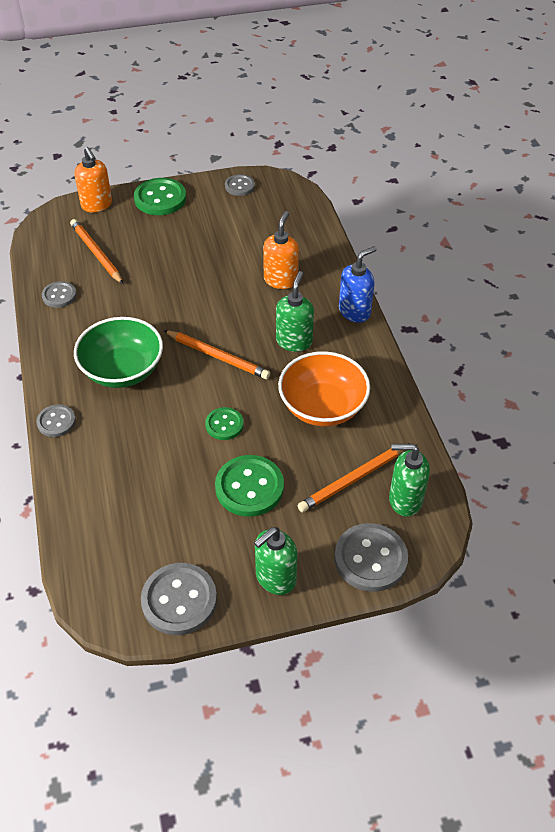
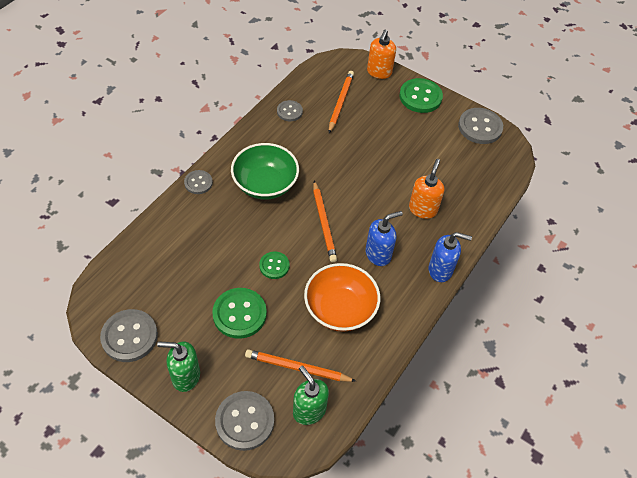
camera: 45 degrees right, 5 degrees up
grey button [225,174,255,196] -> grey button [458,108,503,144], size x1.70
orange soap dispenser [263,211,299,289] -> orange soap dispenser turned 45 degrees counterclockwise [409,159,444,219]
green soap dispenser [276,271,314,352] -> blue soap dispenser [365,211,403,266]

